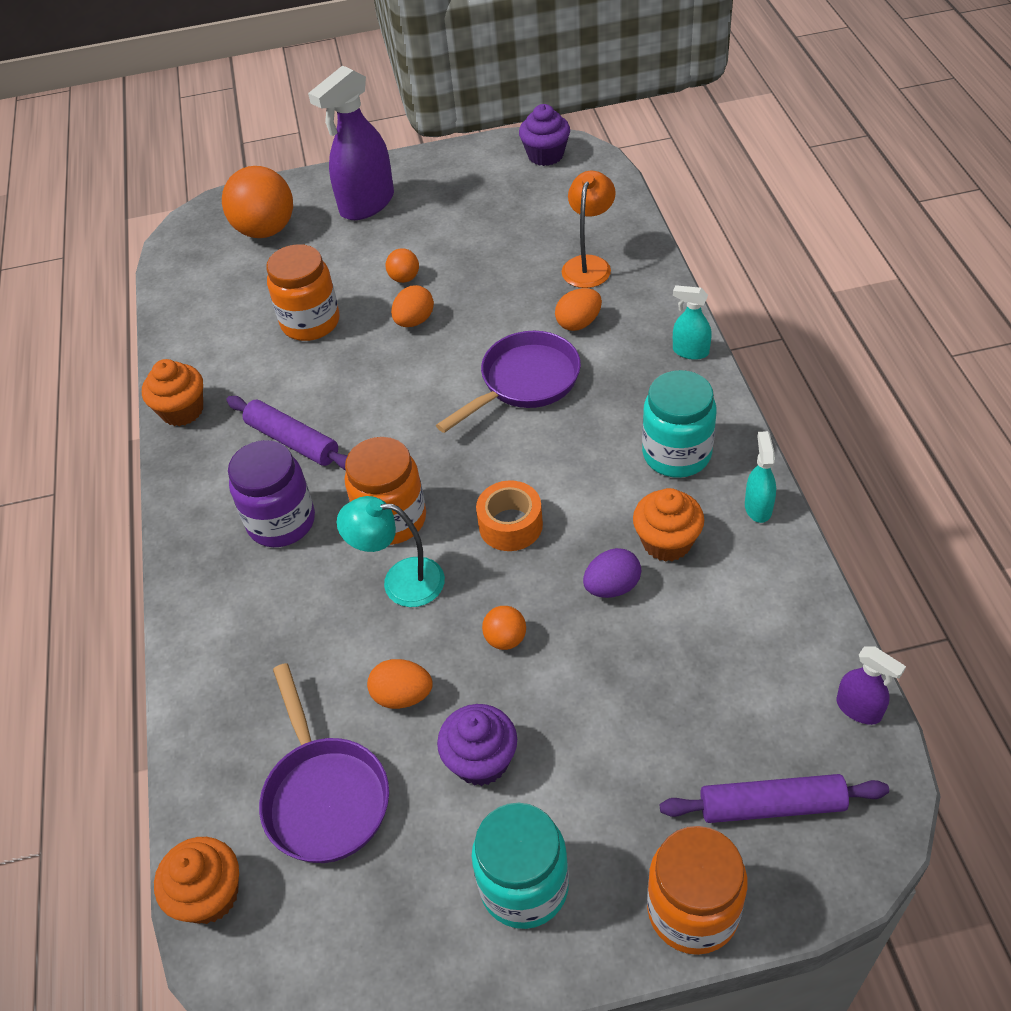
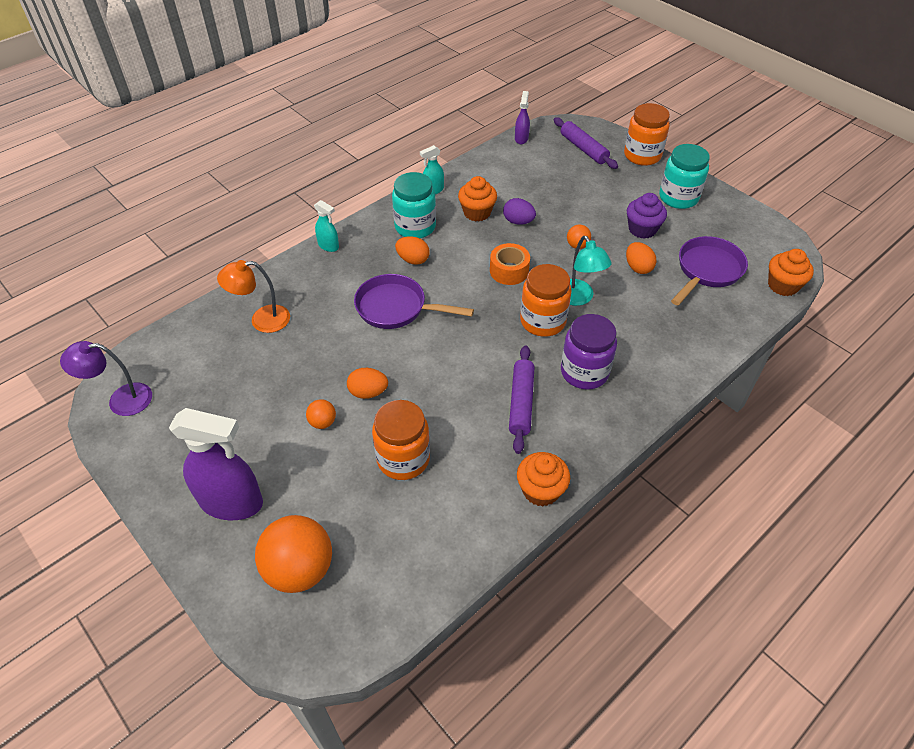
camera: 125 degrees left, 0 degrees up
purple cupcake [519,104,570,166] -> purple lamp [60,341,152,416]
orange egg [555,288,602,331] -> orange egg moved to [395,236,430,265]
turquoise spray bottle [673,285,712,360] -> turquoise spray bottle turned 45 degrees counterclockwise [314,200,339,252]

